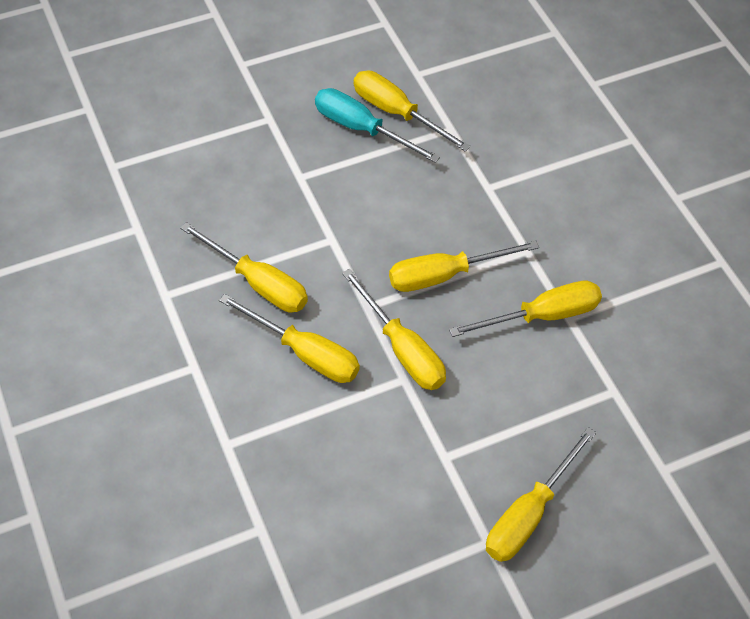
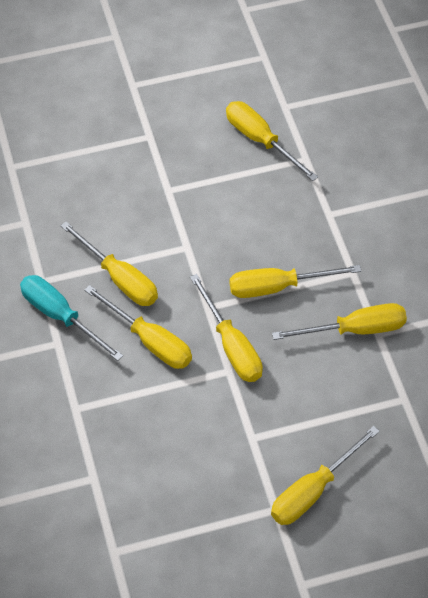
camera: 10 degrees right, 0 degrees up
turquoise screwdriver [315,88,440,163] -> turquoise screwdriver moved to [20,275,123,361]

